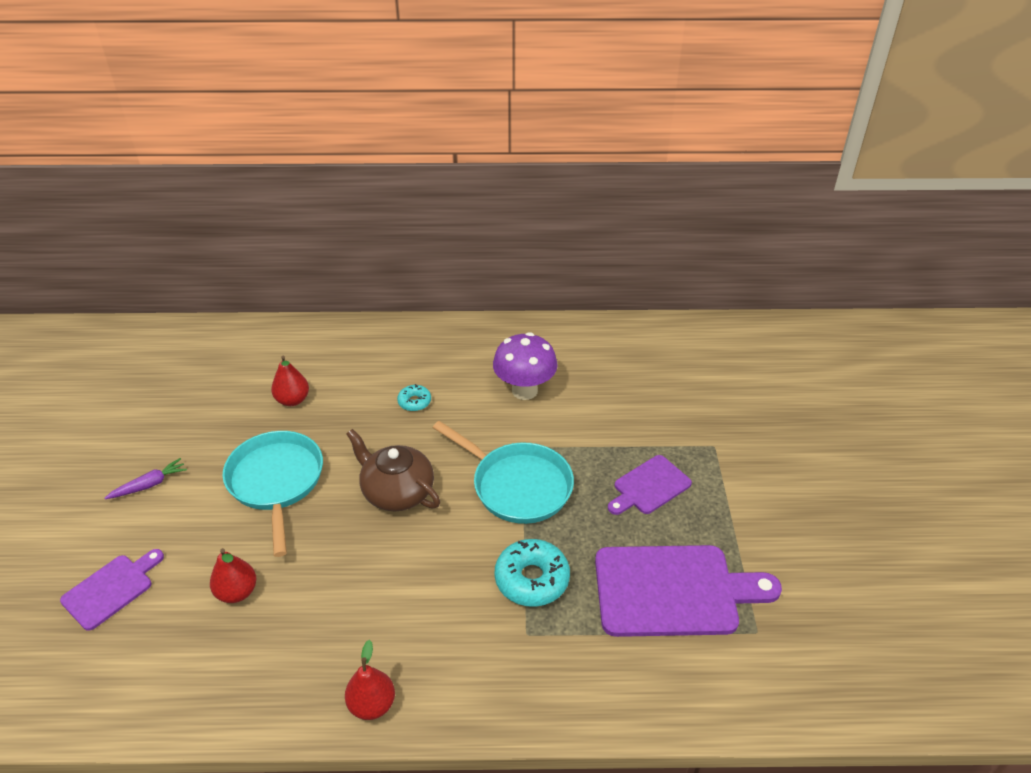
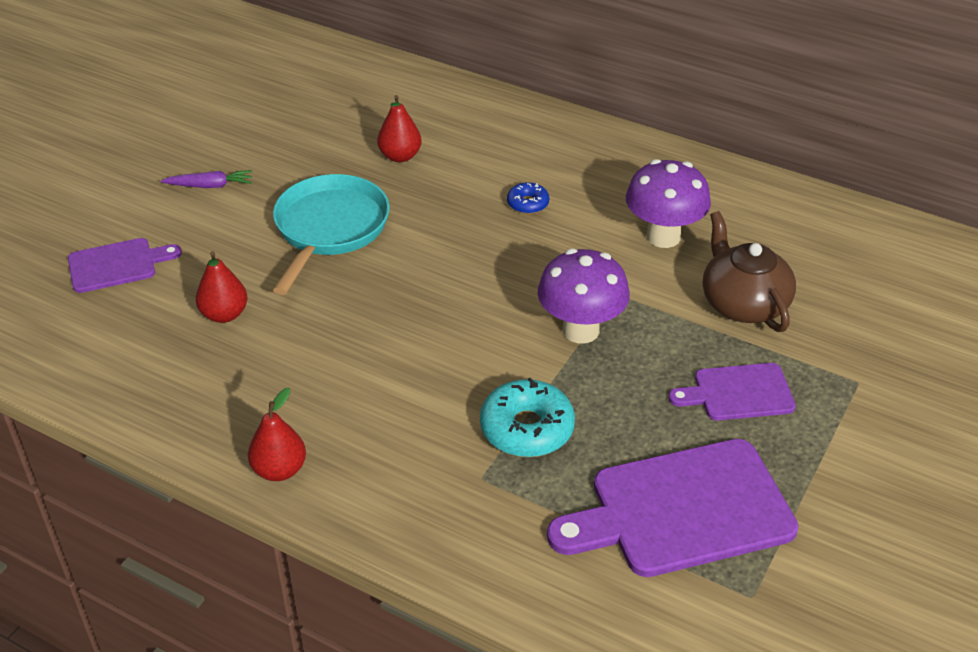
camera: 30 degrees right, 0 degrees up
brown teapot [346,429,440,511] -> brown teapot moved to [703,211,796,332]
turquoise donut [397,384,431,411] -> blue donut [507,182,549,214]
turquoise pan [433,421,574,524] -> purple mushroom [538,249,630,343]
purple cutting board [595,545,782,637] -> purple cutting board turned 135 degrees clockwise [547,439,799,577]

